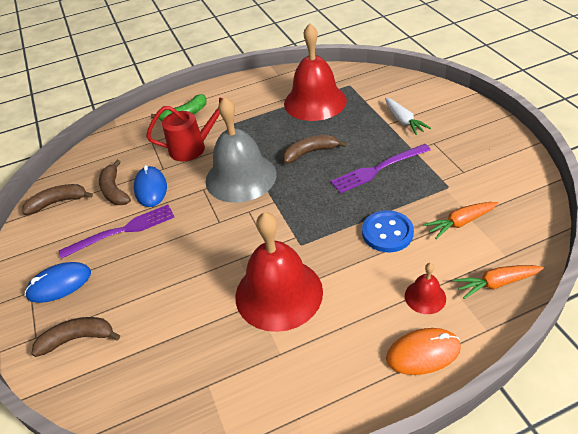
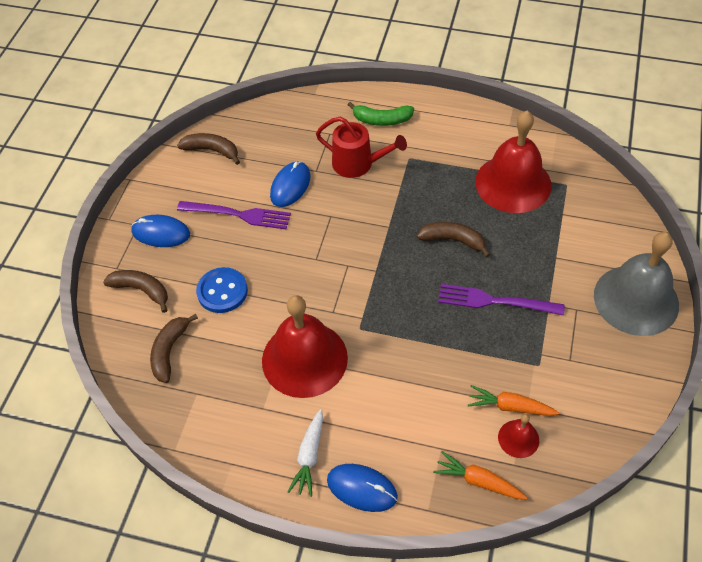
camera: 35 degrees right, 10 degrees up
brown banana [99,160,131,205] -> brown banana moved to [150,314,198,383]
grey bell [206,97,276,203] -> grey bell moved to [594,232,679,336]
blue button [362,210,414,252] -> blue button moved to [196,267,248,313]
white carrot [385,98,431,135] -> white carrot moved to [287,409,323,497]
orange mouse [386,328,461,375] -> blue mouse [327,464,398,512]
red bell [405,263,446,314] -> red bell moved to [498,414,539,458]

